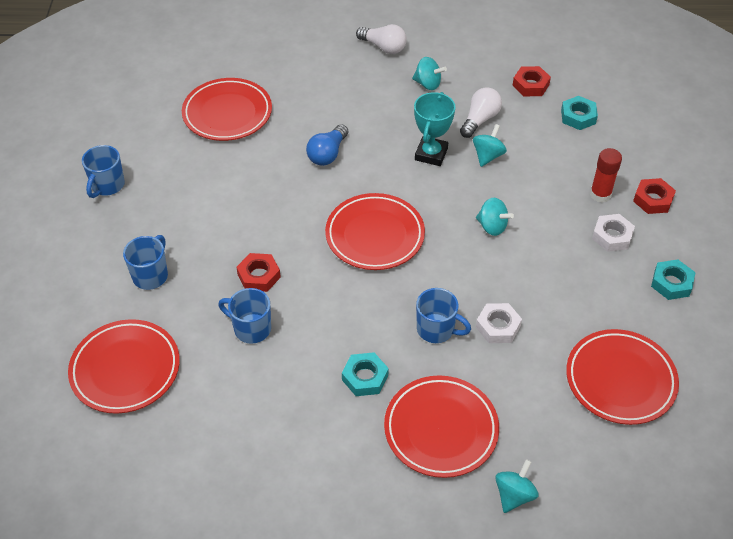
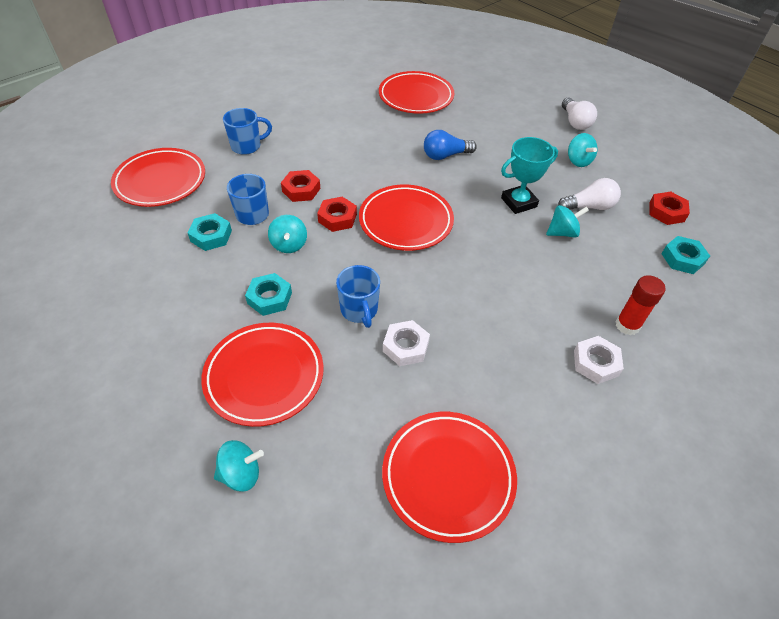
camera: 45 degrees right, 0 degrees up
blue mug [82,145,125,198] -> none
turquoise spinning top [476,198,514,236] -> turquoise spinning top moved to [268,215,307,253]
red nut [633,178,676,214] -> red nut moved to [317,197,357,232]
turquoise nut [651,259,696,300] -> turquoise nut moved to [188,213,232,251]

